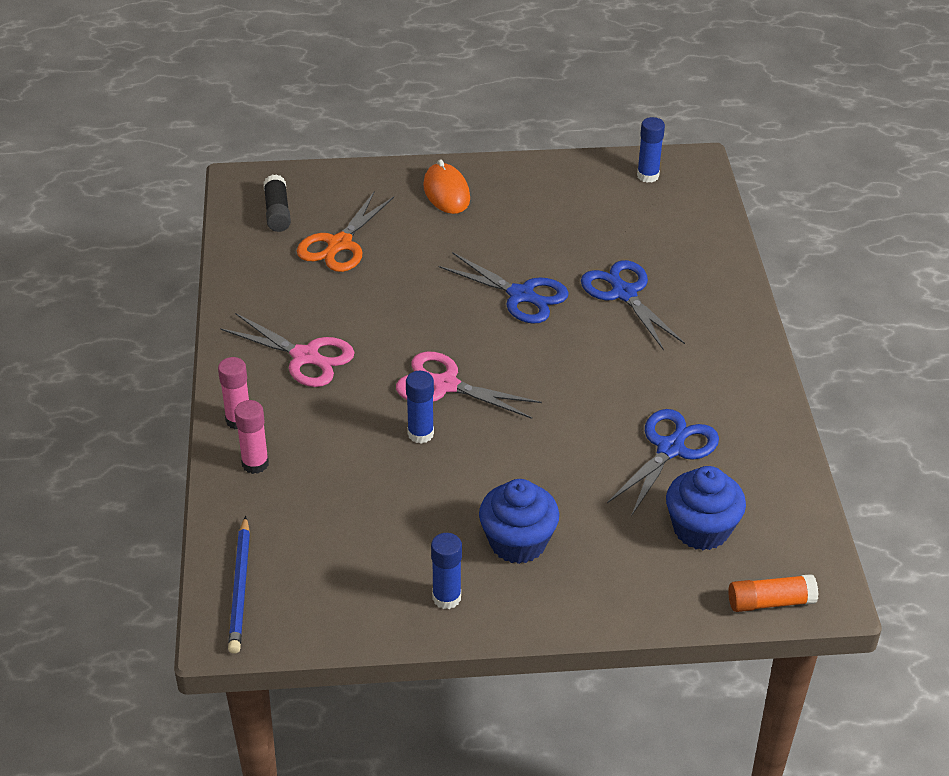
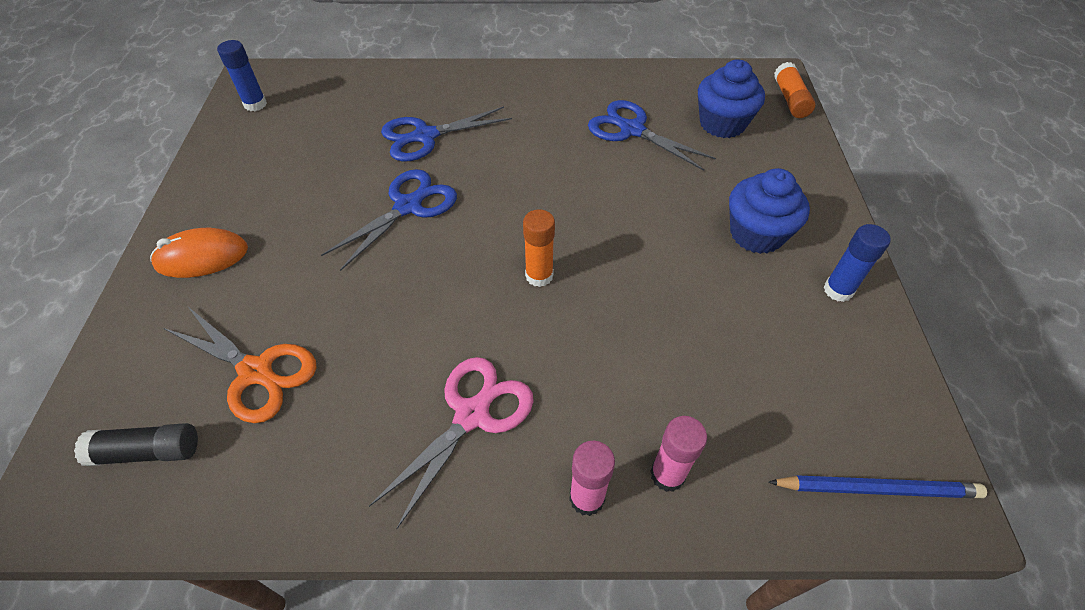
camera: 85 degrees left, 10 degrees up
pink scissors [396,352,542,419] -> orange glue stick [523,209,555,287]
blue glue stick [406,371,434,444] -> none

